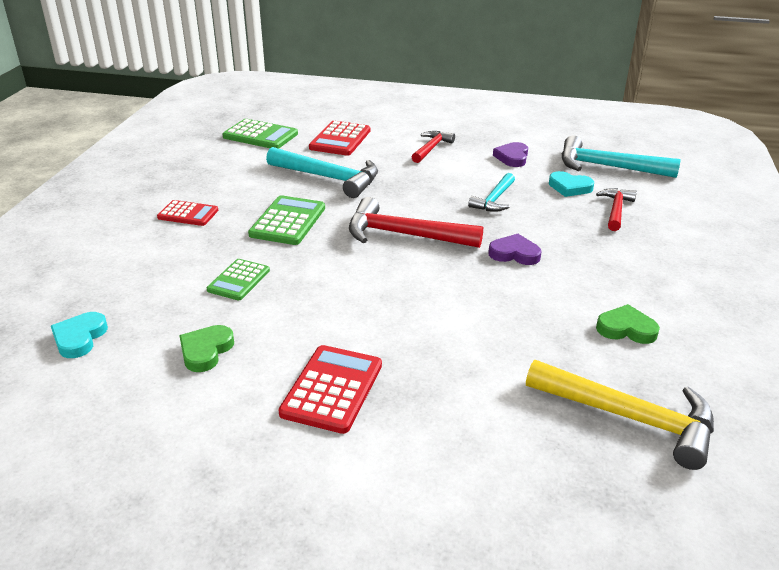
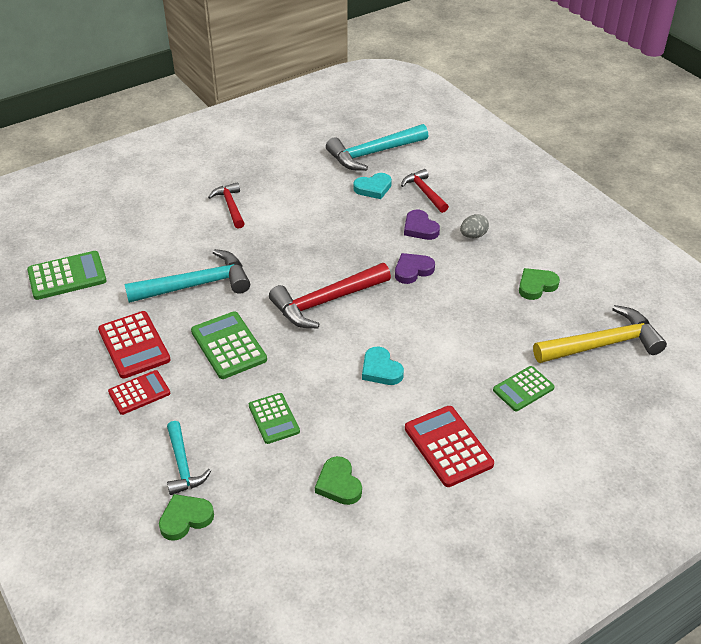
camera: 45 degrees left, 10 degrees up
turquoise heart [51,312,108,358] -> turquoise heart moved to [362,347,404,385]
red calculator [309,121,370,156] -> red calculator moved to [98,311,170,379]
turquoise hammer [468,173,515,212] -> turquoise hammer moved to [167,421,211,495]
purple heart [493,142,528,167] -> purple heart moved to [404,210,440,240]
none -> green heart [159,494,214,541]
none -> grey egg [460,214,489,238]
none -> green calculator [493,366,555,411]

